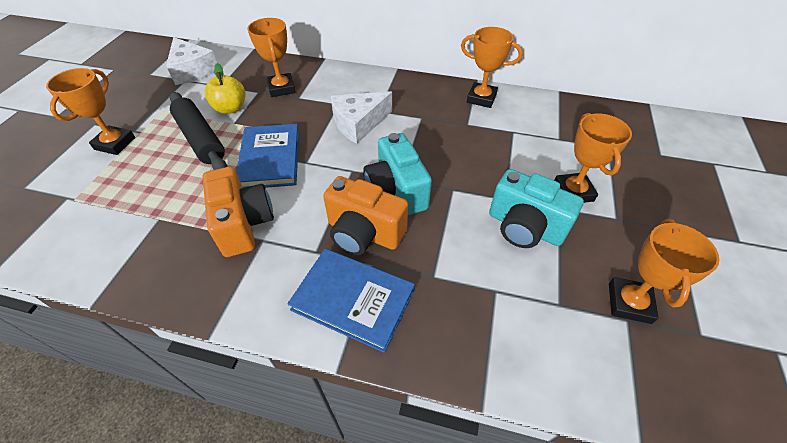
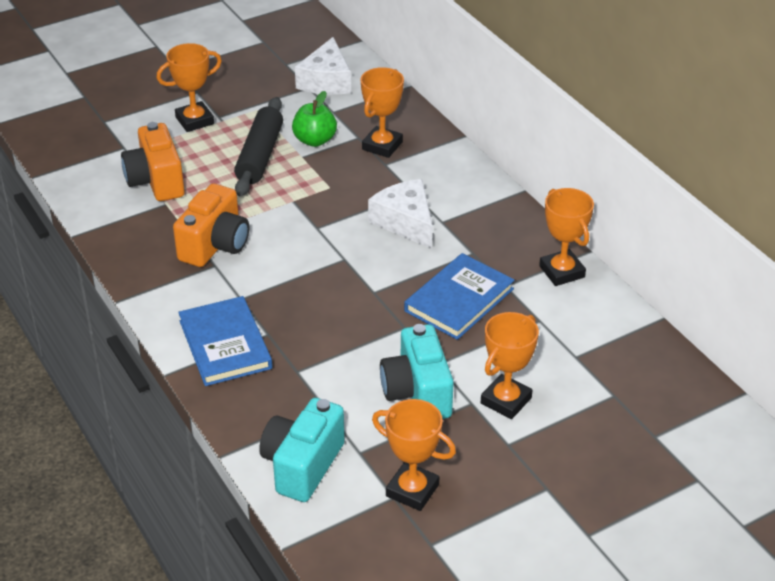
camera: 45 degrees right, 10 degrees down
yellow apple [205,63,246,114] -> green apple [292,91,337,147]
blue book [236,124,299,188] -> blue book moved to [404,253,515,340]
orange camera [323,176,408,255] -> orange camera moved to [121,122,185,201]
white cheese [331,91,392,144] -> white cheese turned 45 degrees clockwise [368,179,433,249]
turquoise camera [363,133,432,215] -> turquoise camera moved to [259,398,345,502]
orange trophy [609,219,719,324] -> orange trophy turned 60 degrees clockwise [372,399,456,511]

